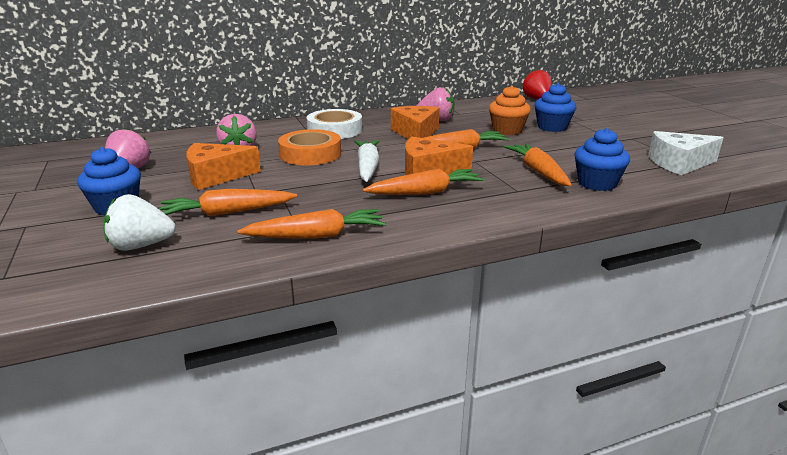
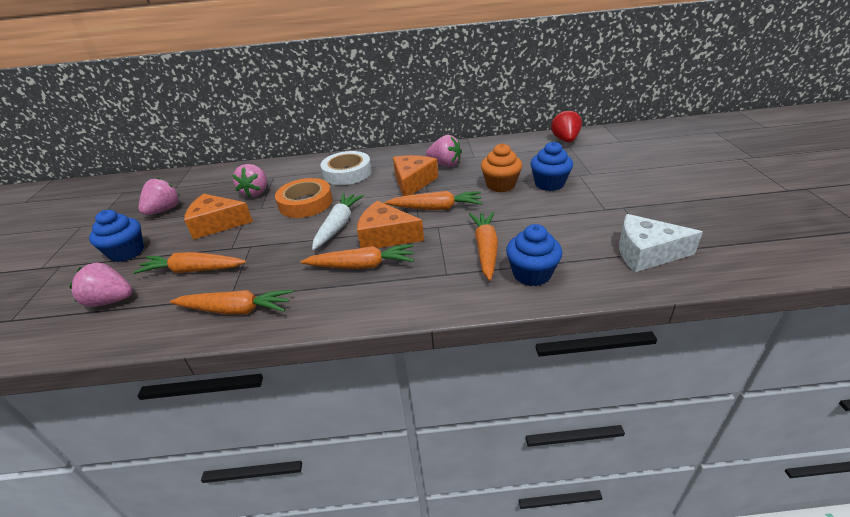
camera: 20 degrees right, 10 degrees up
white strawberry [104,194,176,251] -> pink strawberry [69,263,133,307]

